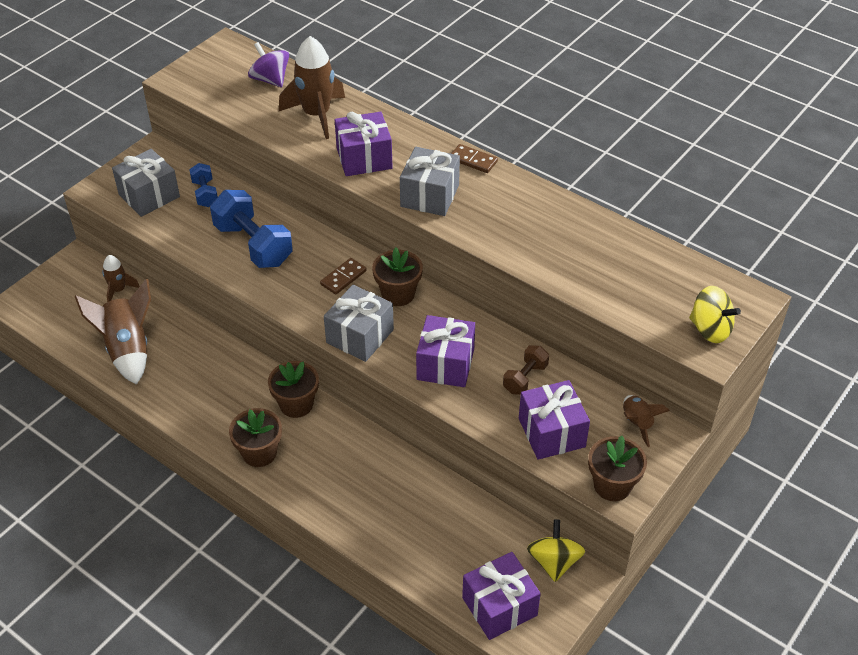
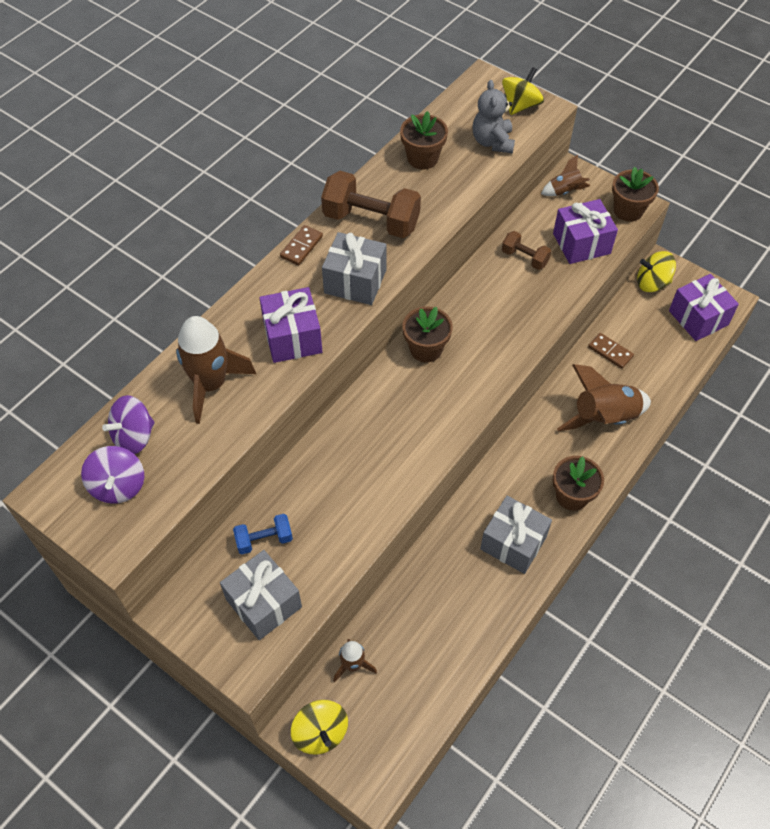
camera: 90 degrees left, 10 degrees up
brown rocket [75,279,151,385] -> brown rocket moved to [557,364,651,431]
blue dumbbell [210,190,293,268] -> none
brown flower pot [268,361,319,418] -> brown flower pot moved to [400,111,448,169]
brown domino [320,258,366,294] -> brown domino moved to [588,333,634,369]
grey gift [324,285,394,362] -> grey gift moved to [480,496,552,574]
purple gift [416,315,475,387] -> none
none -> purple spinning top [81,446,144,504]
none -> yellow spinning top [291,700,348,755]
none -> brown dumbbell [321,171,421,238]
none -> grey teddy bear [473,80,515,153]

